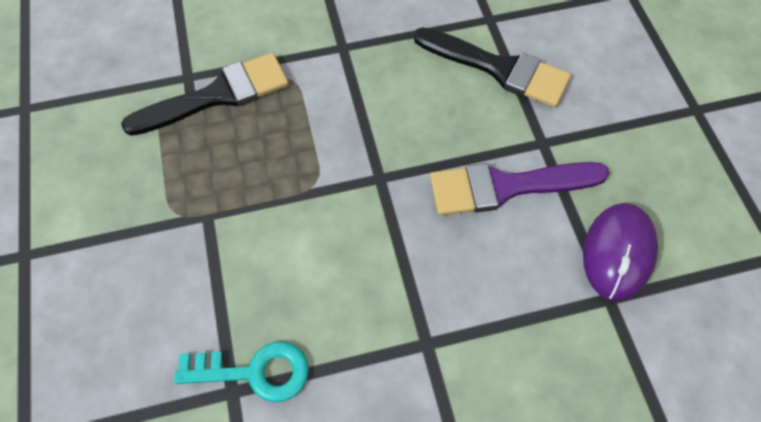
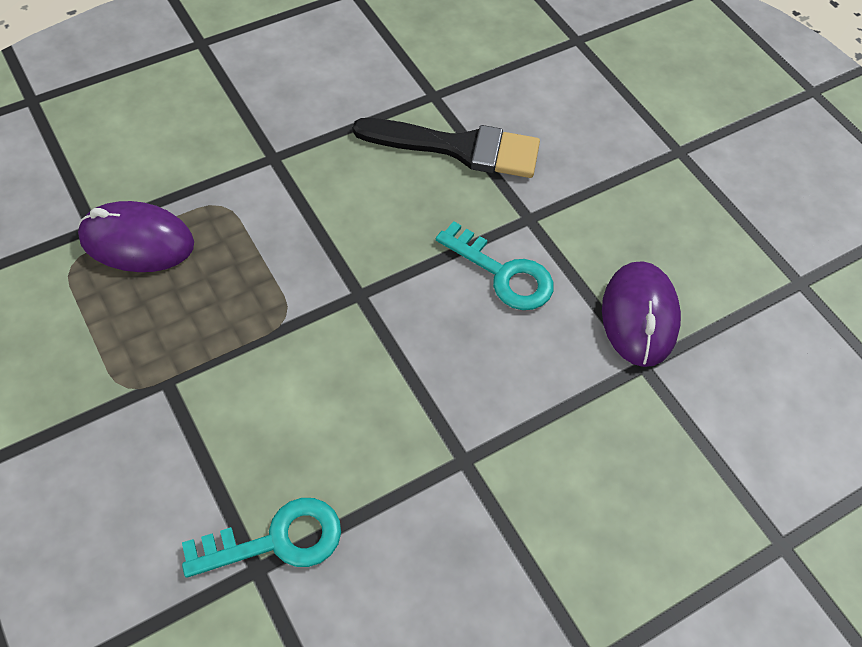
camera: 20 degrees left, 5 degrees down
black brush [121,53,289,136] -> purple mouse [78,201,194,272]
purple brush [430,162,609,215] -> turquoise key [436,221,554,310]

